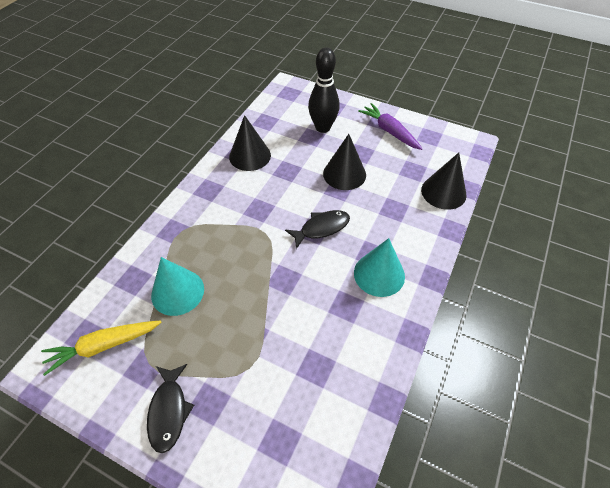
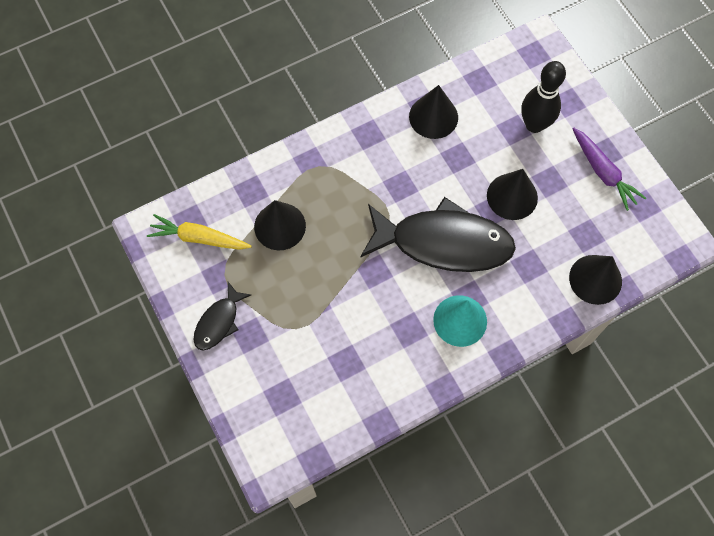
camera: 35 degrees right, 15 degrees up
turquoise cone [151,257,204,316] -> black cone [254,200,306,250]
black fish [285,210,350,249] -> black fish [361,197,516,272], size x2.09
purple carrot [358,103,423,150] -> purple carrot turned 150 degrees clockwise [573,128,646,211]

